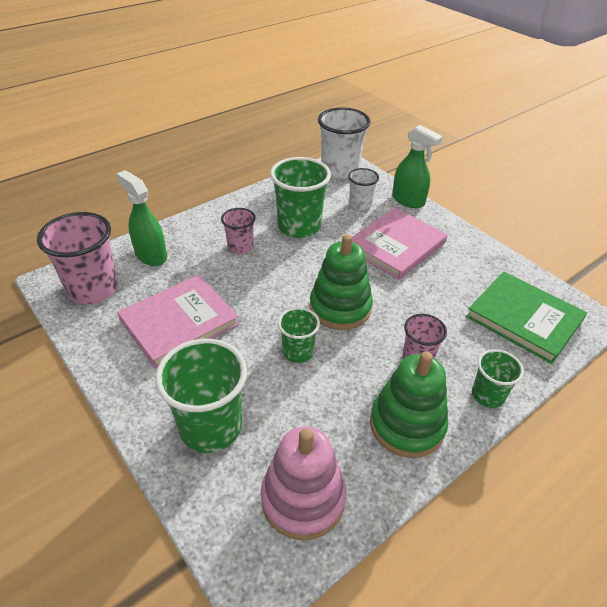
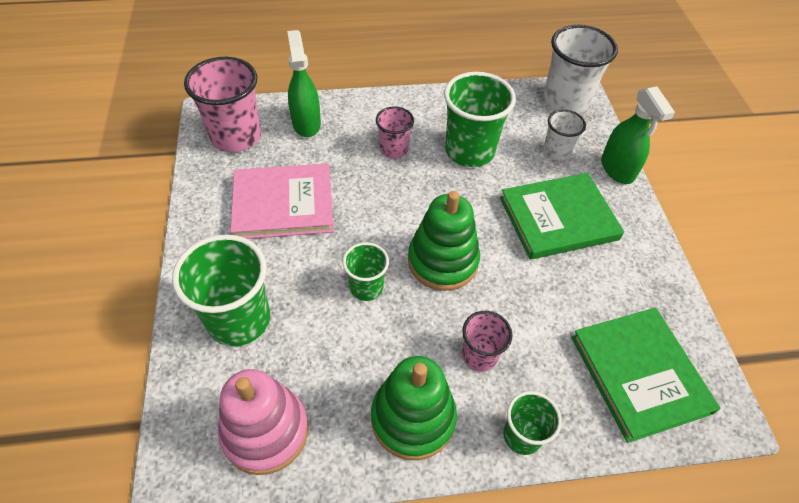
camera: 30 degrees right, 10 degrees up
pink book [352,208,447,280] -> green book [500,173,624,260]

